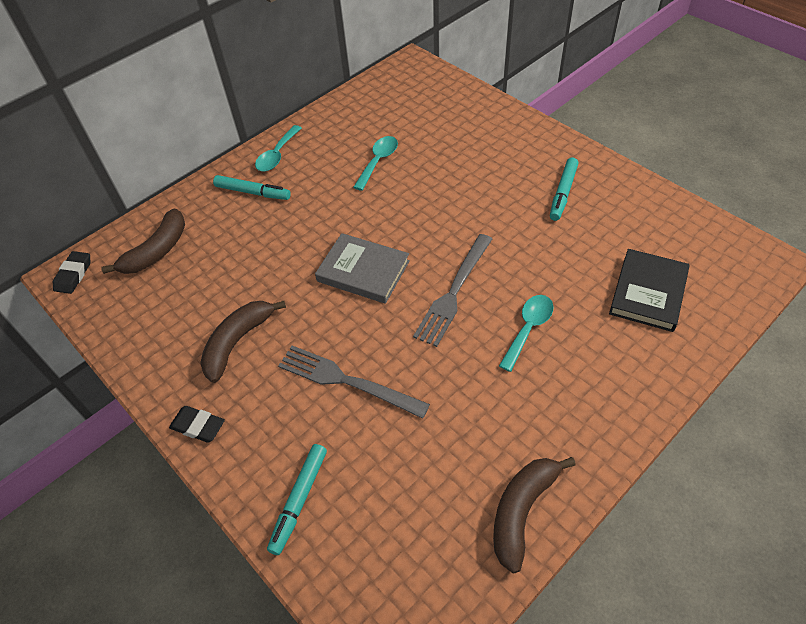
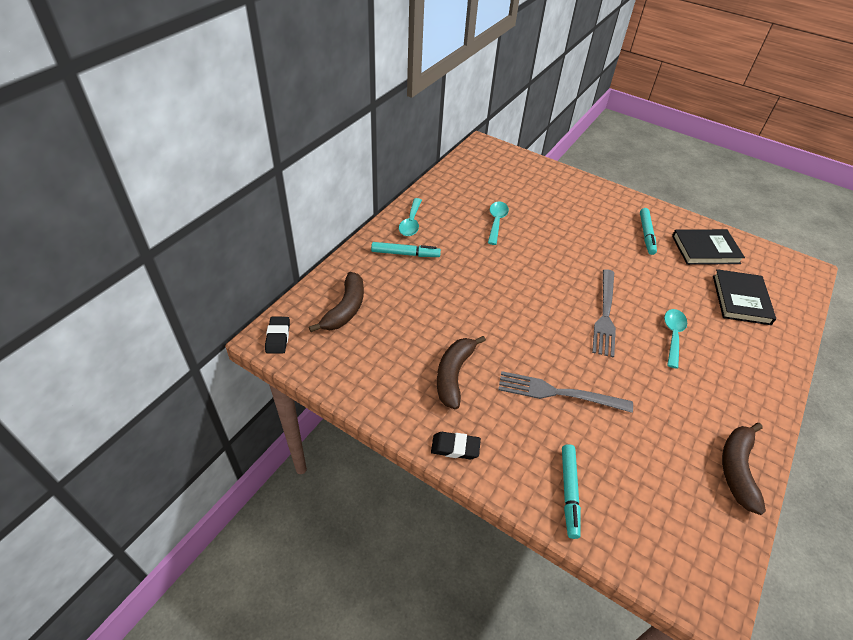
camera: 20 degrees left, 5 degrees down
grey book [315,233,410,304] -> none
none -> black book [672,229,745,265]

